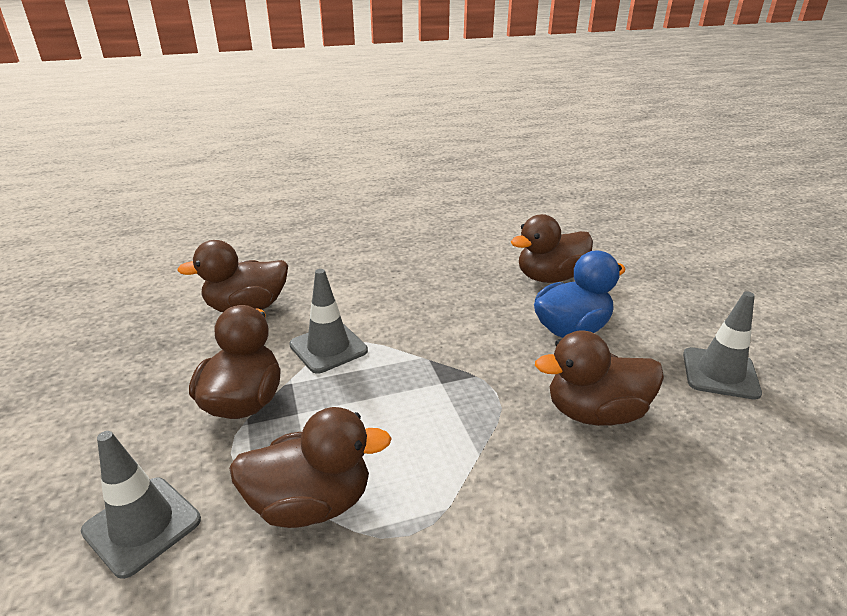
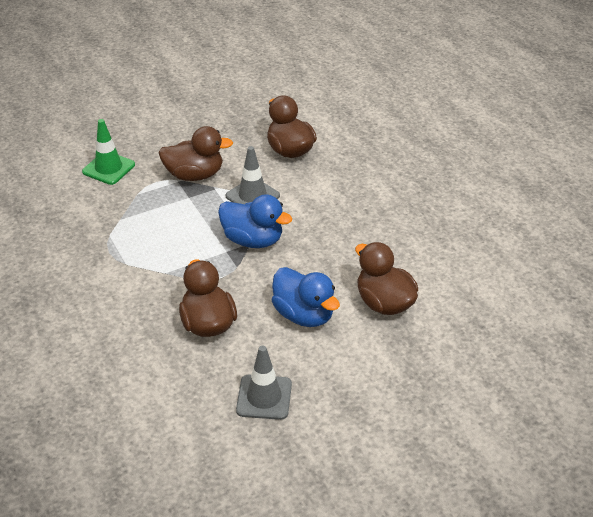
camera: 80 degrees right, 10 degrees up
grey traffic cone [81,431,201,579] -> green traffic cone [82,119,135,185]
brown duck [229,407,392,528] -> none
none -> blue duck [218,194,292,248]

